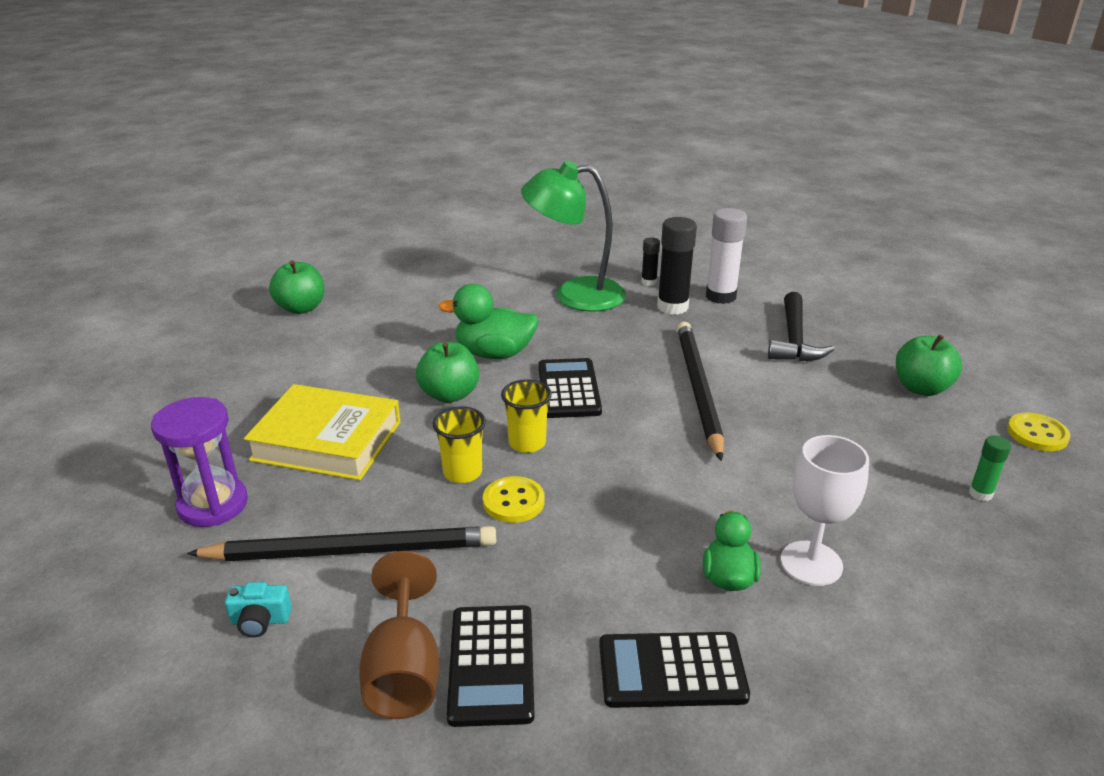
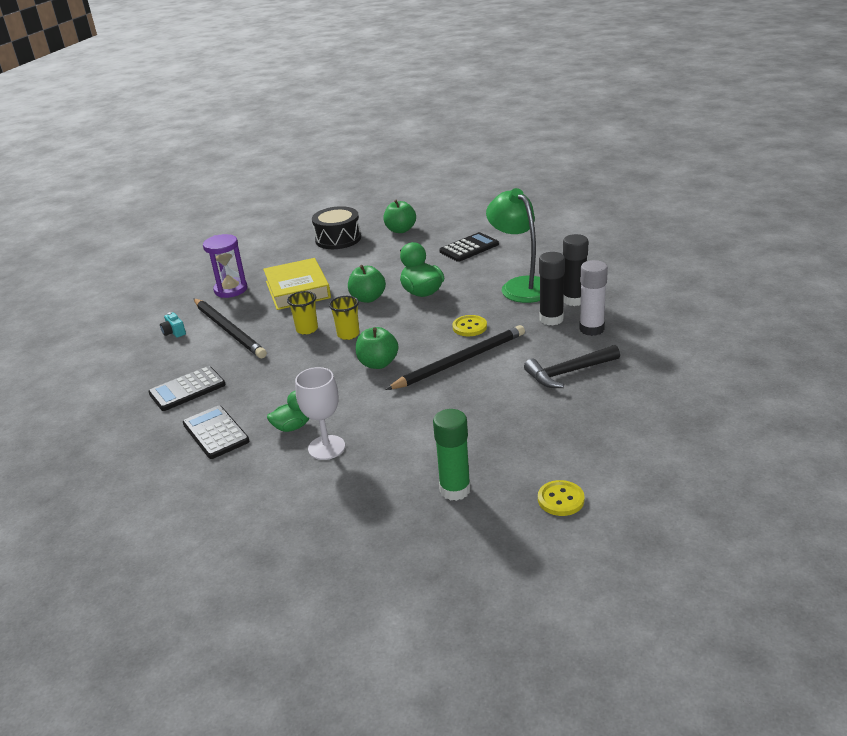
camera: 60 degrees right, 0 degrees up
brown goblet [359,551,439,719] -> none
yellow button [483,476,545,523] -> yellow button moved to [453,315,487,336]
black calculator [538,358,602,418] -> black calculator moved to [439,232,499,262]
black glue stick [641,237,660,286] -> black glue stick [563,234,588,306], size x1.90
green apple [896,334,962,396] -> green apple moved to [356,327,398,369]
green glue stick [969,435,1011,501] -> green glue stick [433,409,471,501], size x1.90
none -> black drum [312,206,361,249]

